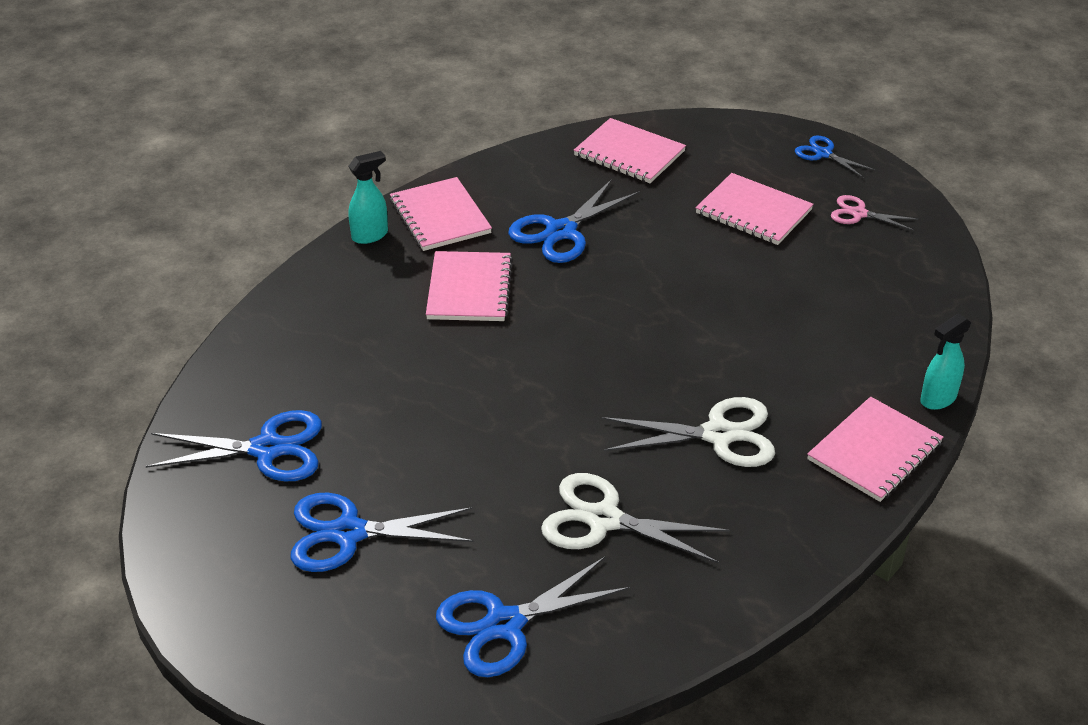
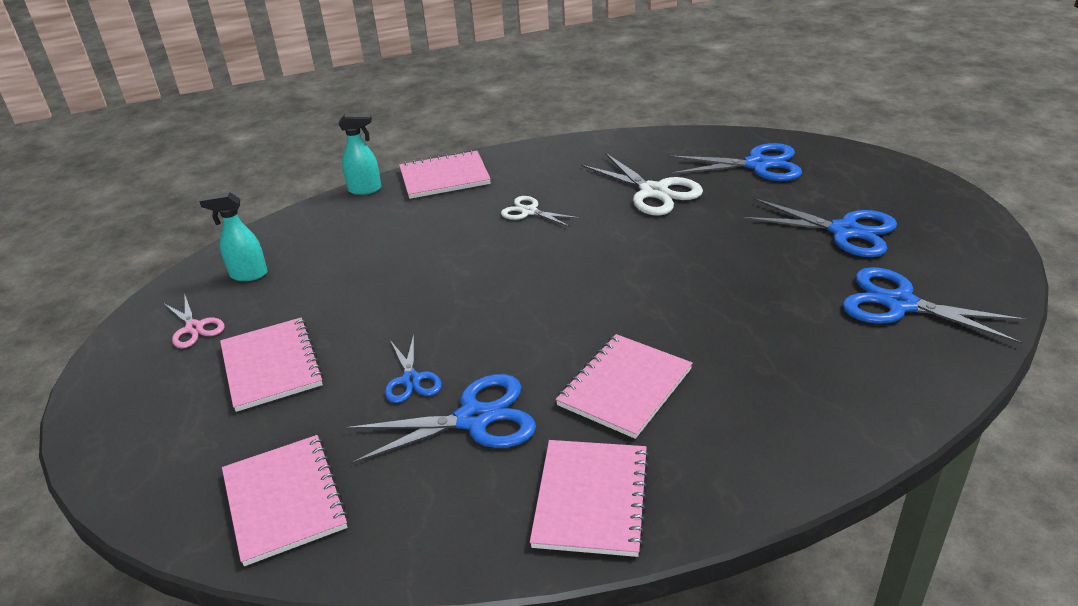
camera: 145 degrees left, 5 degrees down
turquoise spray bottle [348,151,388,244] -> turquoise spray bottle moved to [199,192,268,281]
white scissors [601,397,775,467] -> white scissors [501,196,580,227], size x0.58
blue scissors [795,136,875,178] -> blue scissors moved to [385,335,442,403]

